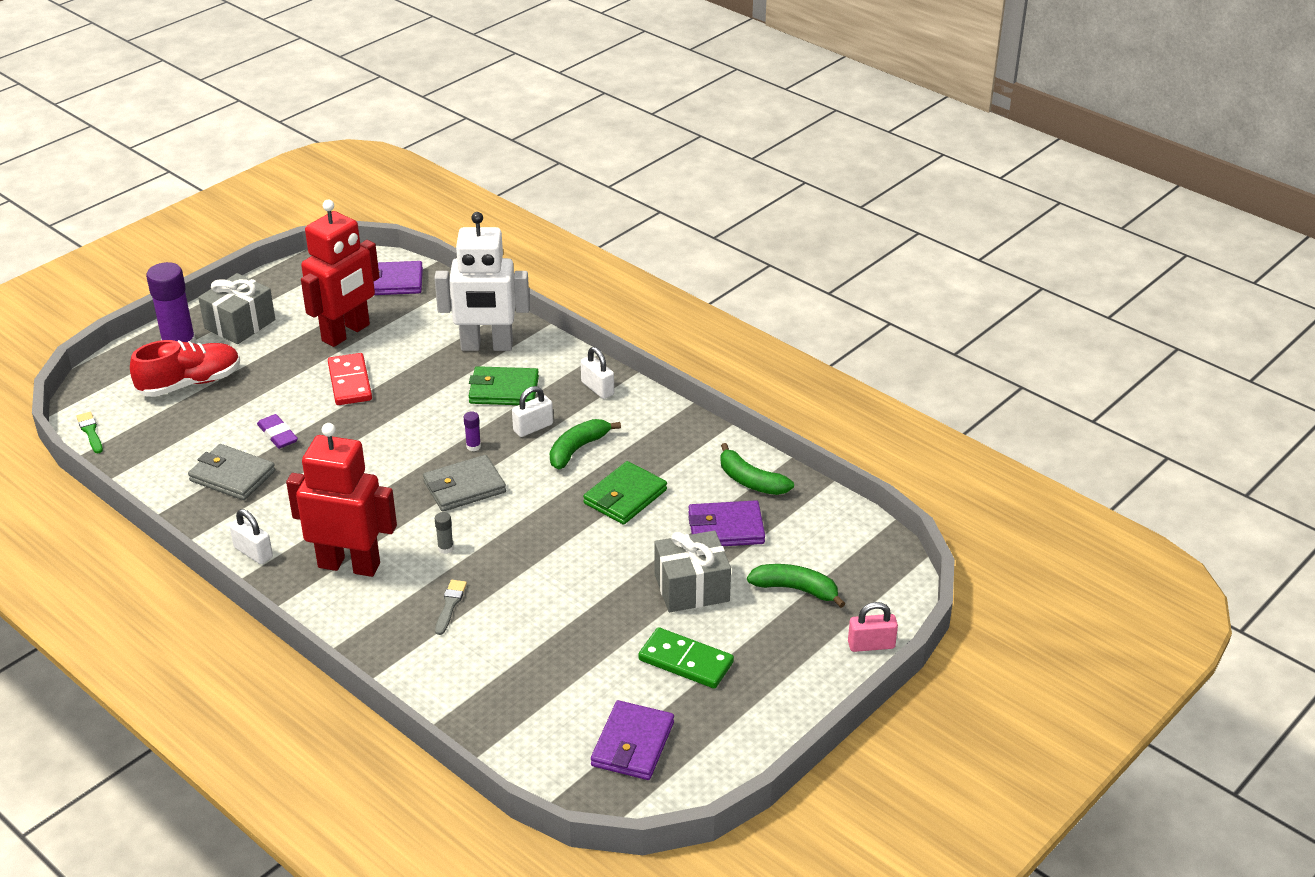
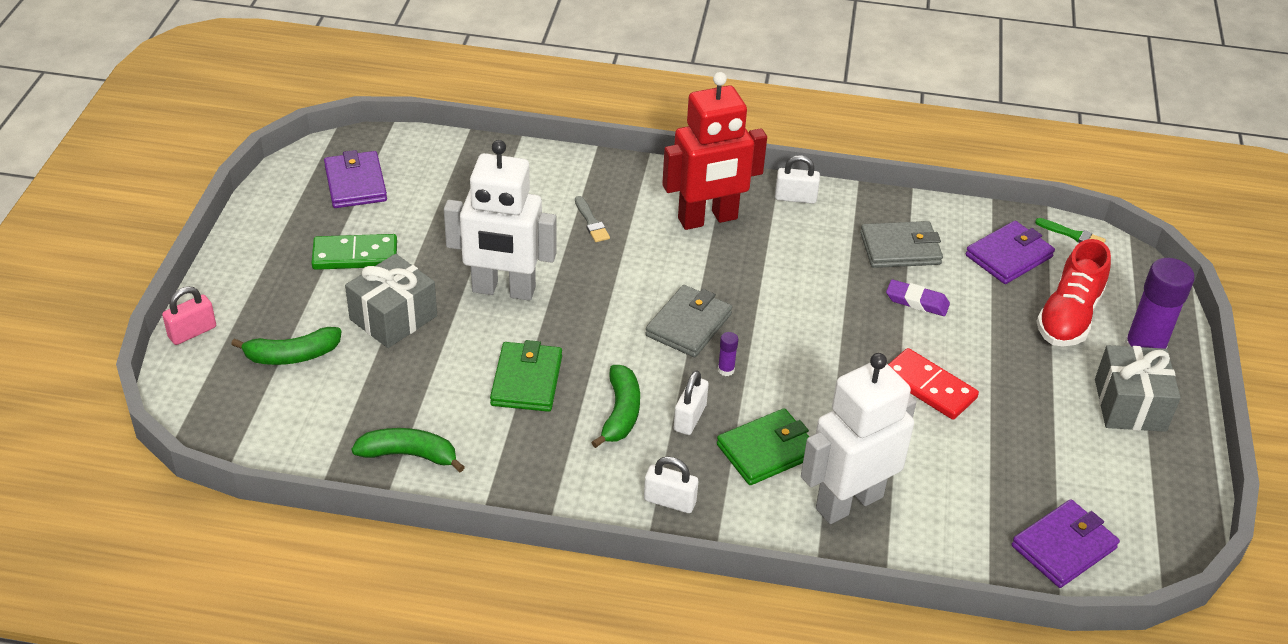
camera: 145 degrees right, 5 degrees up
red robot [301,200,379,347] -> none
grey glue stick [435,512,454,554] -> none
purple wallet [688,500,765,546] -> purple wallet moved to [966,221,1055,284]
none -> white robot [444,140,557,301]

